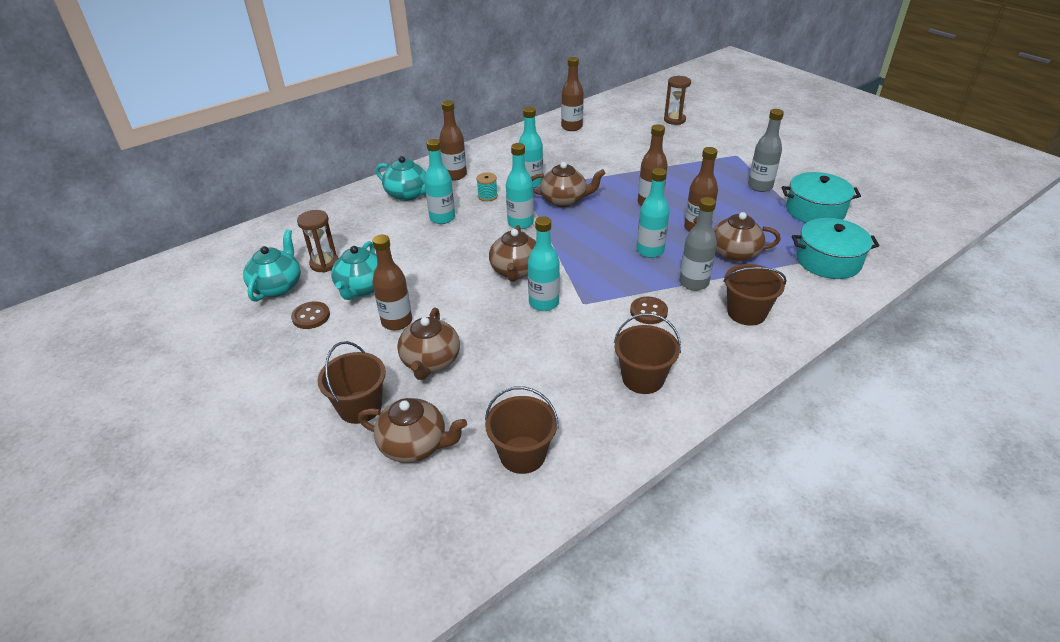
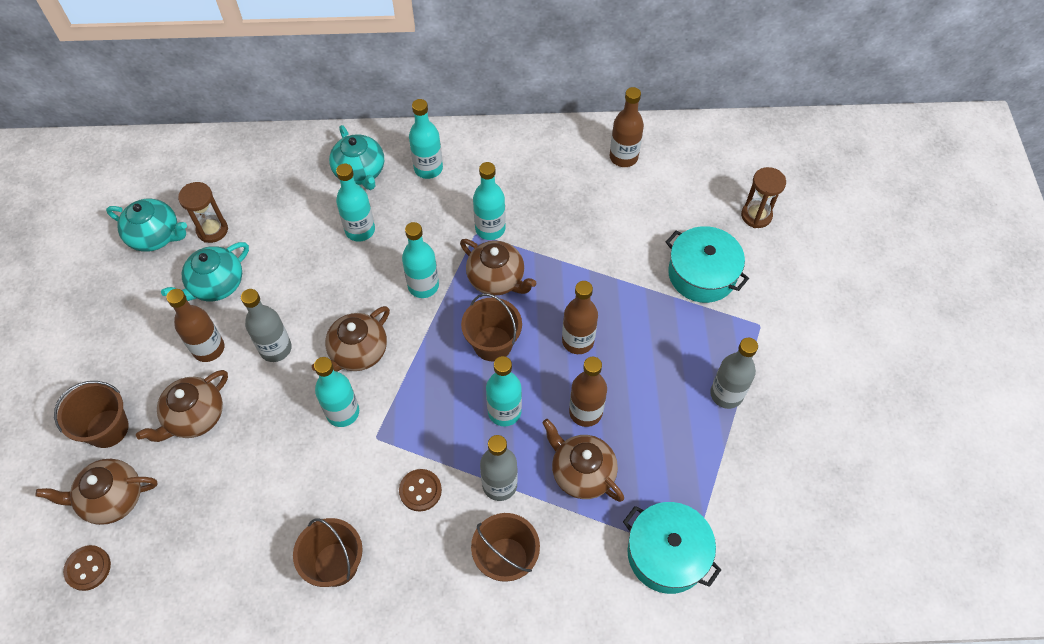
camera: 35 degrees right, 20 degrees up
turquoise teapot [243,229,301,302] -> turquoise teapot turned 60 degrees clockwise [106,199,187,252]
brown button [291,301,330,329] -> brown button moved to [63,545,111,591]
brown teapot [358,398,467,463] -> brown teapot turned 120 degrees clockwise [36,459,157,525]
brown bottle [439,100,467,180] -> turquoise bottle [409,99,443,179]
turquoise spool [476,173,498,201] -> none
brown bucket [485,386,558,474] -> brown bucket moved to [461,294,522,361]
turquoise pot [782,172,861,223] -> turquoise pot moved to [666,226,749,303]
none -> grey bottle [241,289,292,362]

